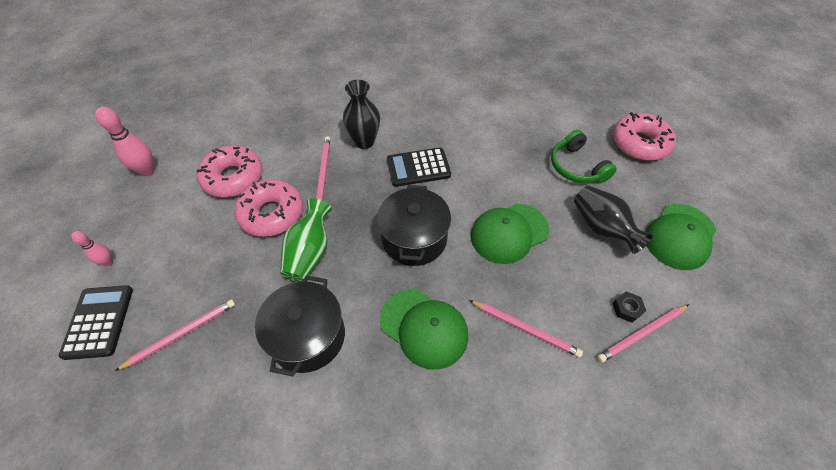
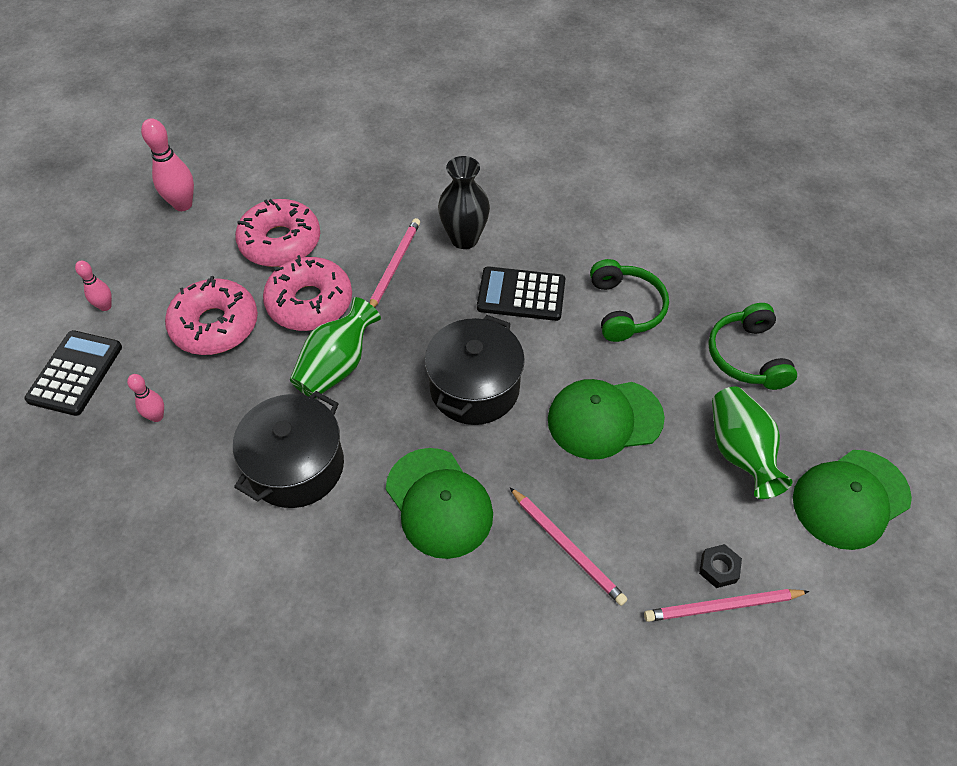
camera: 20 degrees right, 0 degrees up
pink pencil [115,299,235,371] -> pink bowling pin [127,374,164,422]
black vase [574,186,653,254] -> green vase [712,387,793,499]
pink donut [613,112,676,160] -> pink donut moved to [165,276,258,355]
none -> green headphones [590,259,669,342]

